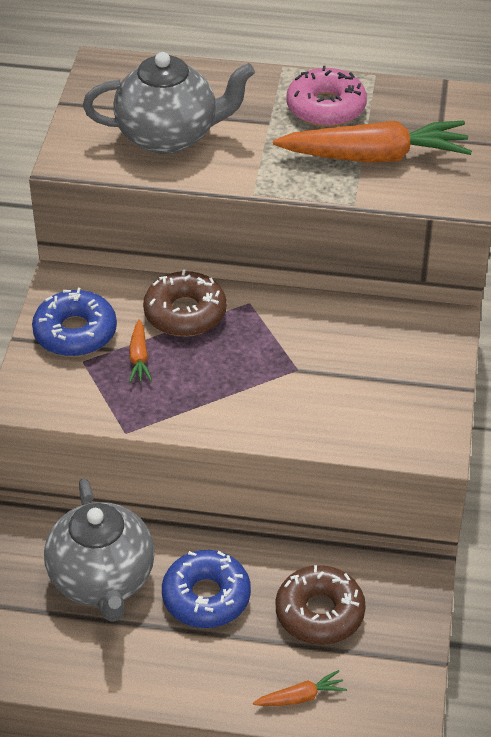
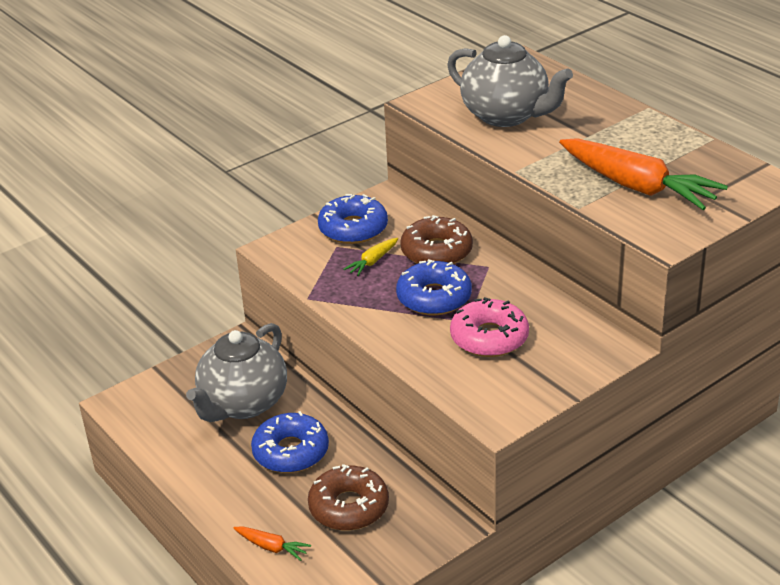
camera: 45 degrees right, 10 degrees down
orange carrot [129,319,152,383] -> yellow carrot [344,238,398,276]
pink donut [287,66,367,127] -> pink donut moved to [450,297,529,357]
none -> blue donut [396,259,472,315]

